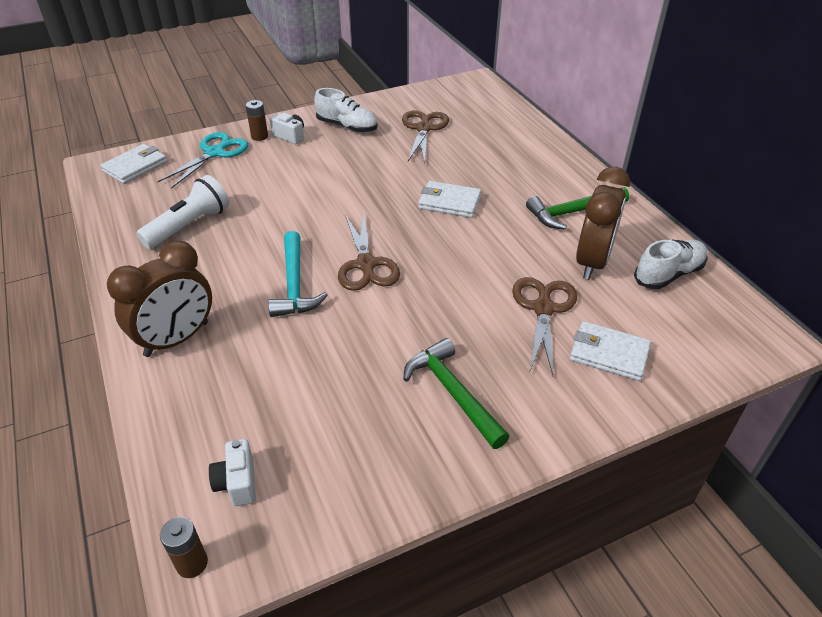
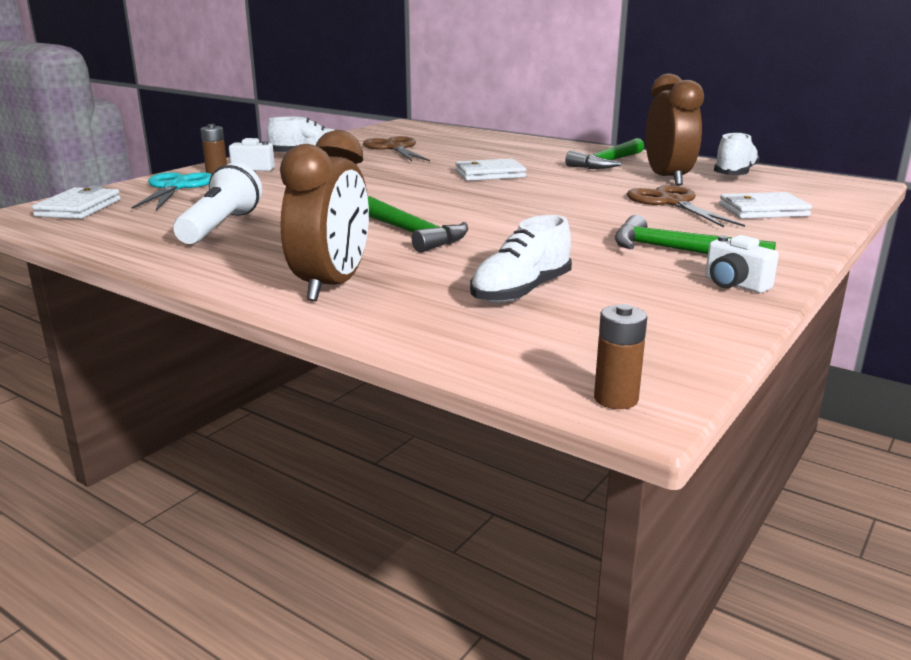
camera: 30 degrees left, 20 degrees down
white camera [209,439,256,506] -> white camera moved to [705,235,779,293]
turquoise hammer [268,231,328,317] -> green hammer [368,196,468,253]
brown scissors [338,212,400,291] -> none
none -> white shoe [470,215,572,303]

